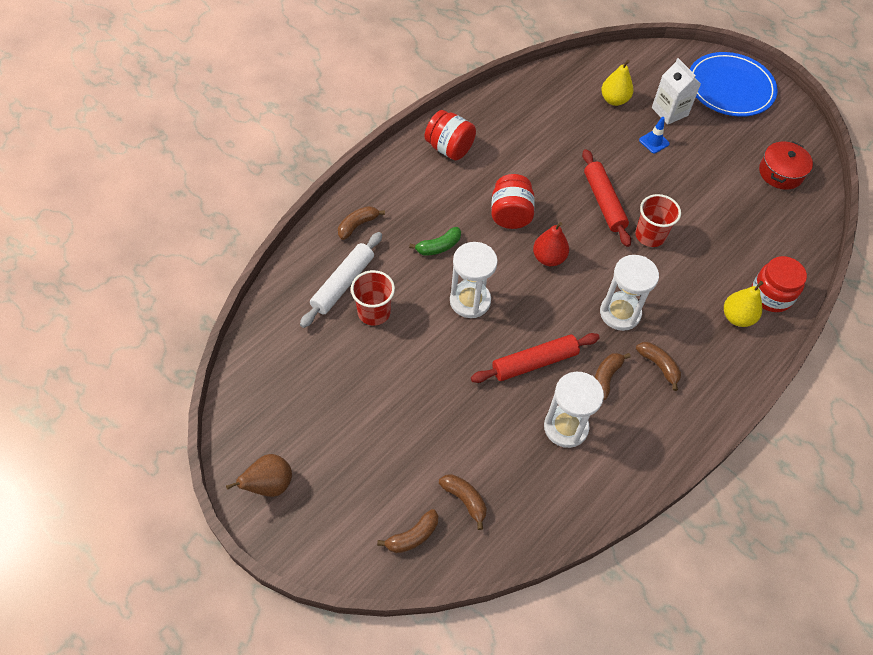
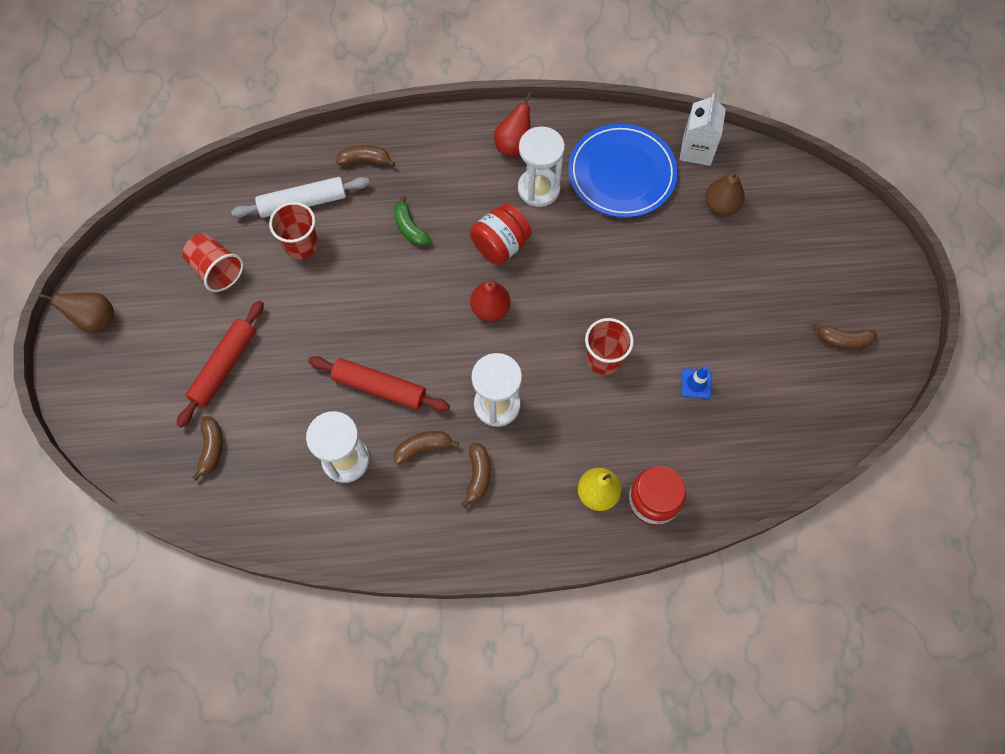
camera: 45 degrees right, 10 degrees up
brown banana [377,509,438,553] -> brown banana moved to [812,321,877,350]
green banana [409,227,461,256] -> green banana turned 45 degrees clockwise [394,196,431,246]
red jar [425,110,476,160] -> red pear [494,92,532,157]
white hourglass [450,242,498,318] -> white hourglass moved to [518,126,565,207]
red rolling pin [582,149,631,247] -> red rolling pin moved to [176,301,264,428]
yellow pear [601,60,633,106] -> brown pear [705,171,745,216]
blue traffic cone [639,117,670,153] -> blue traffic cone moved to [681,366,712,399]
white carton [652,58,701,125] -> white carton moved to [679,93,726,166]
blue plate [690,52,778,117] -> blue plate moved to [568,124,678,218]
red pot [759,141,813,190] -> none
none -> red cup [182,233,243,292]

